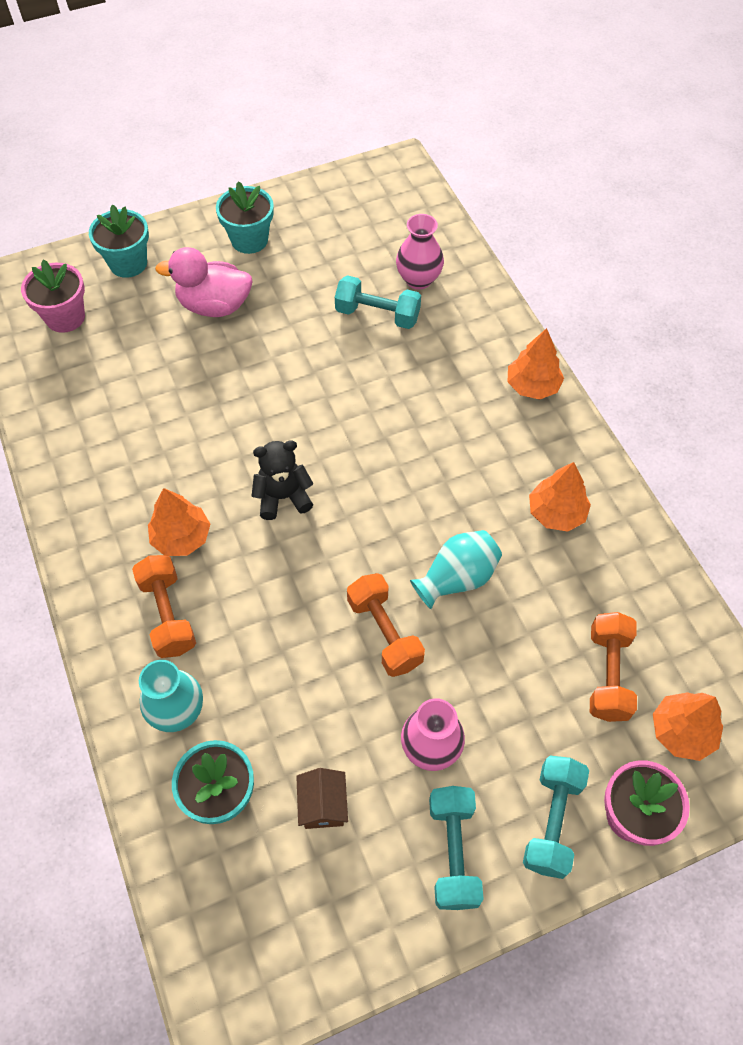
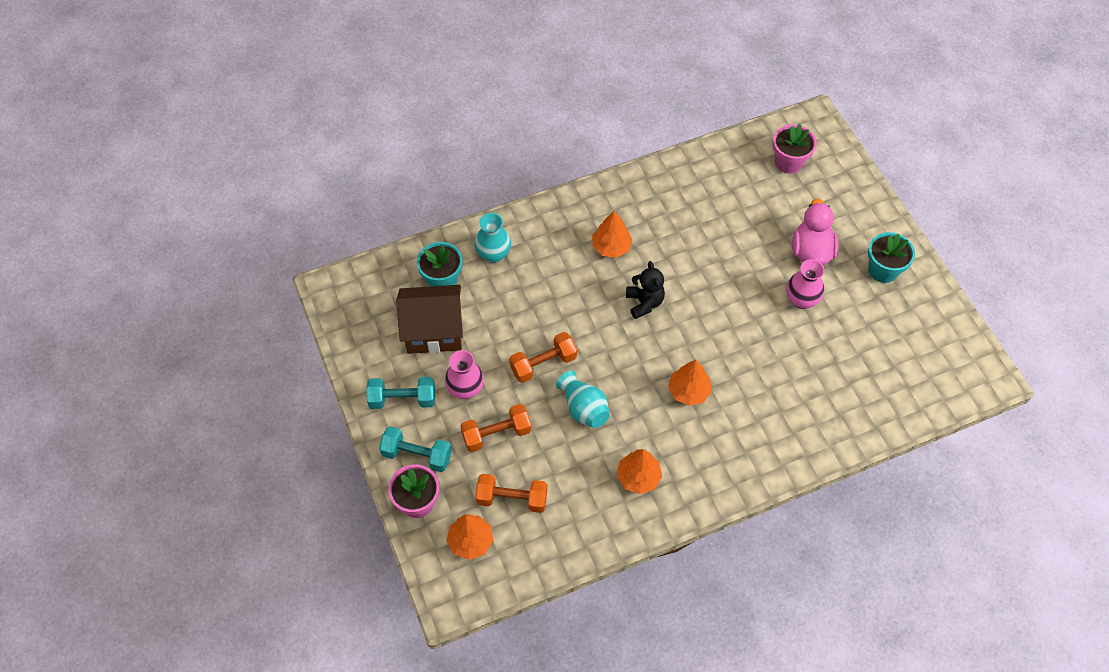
camera: 90 degrees right, 0 degrees up
turquoise flower pot [89,204,149,278] -> none
orange dumbbell [132,555,196,658] -> orange dumbbell moved to [460,404,531,452]
brown house [296,768,348,829] -> brown house [396,285,463,354], size x2.11
turquoise dumbbell [335,275,421,329] -> none
pink vase [396,214,444,290] -> pink vase moved to [786,259,825,309]
orange tree [508,328,564,400] -> orange tree moved to [668,360,712,406]

